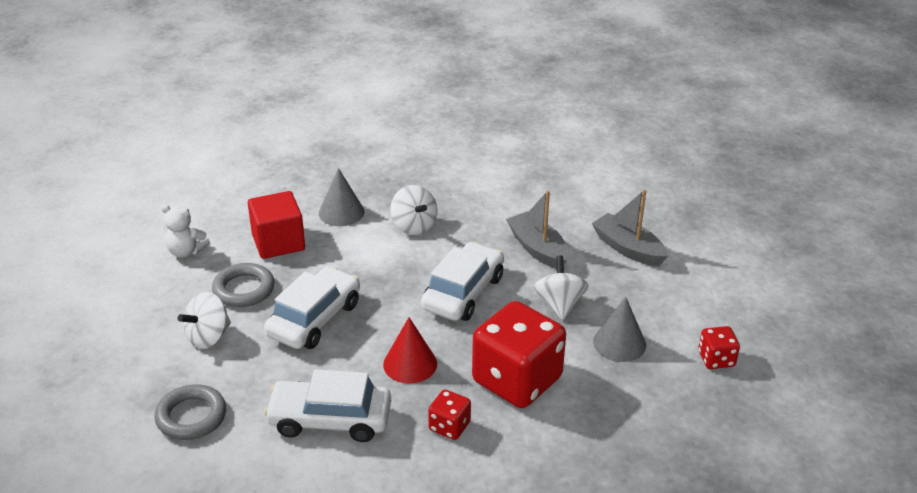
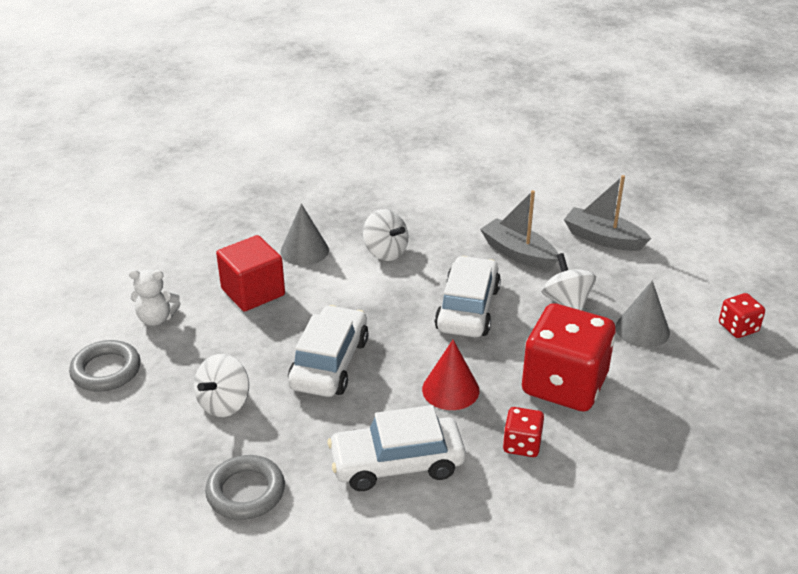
camera: 15 degrees left, 0 degrees up
grey ring [212,263,275,307] -> grey ring moved to [69,340,141,392]

